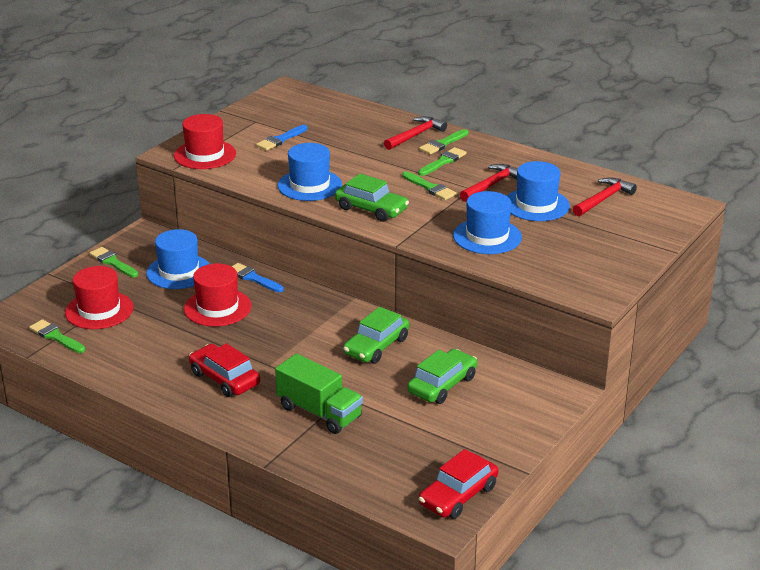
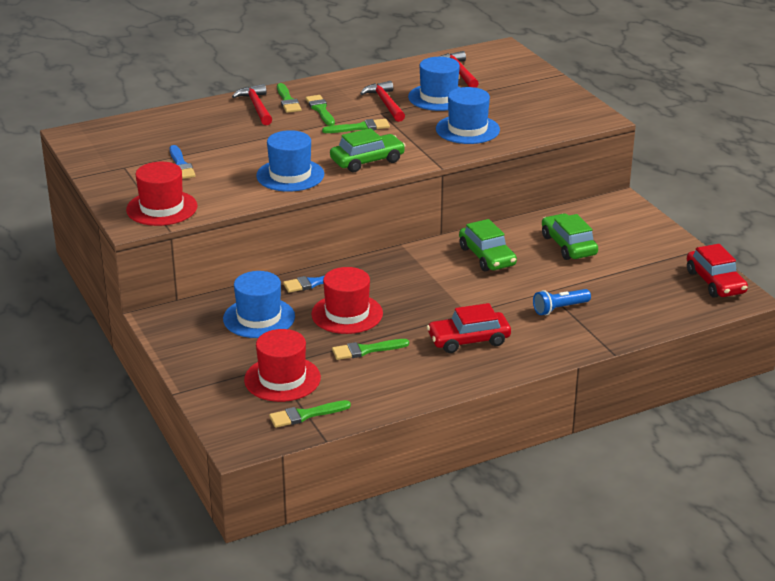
camera: 60 degrees left, 0 degrees up
green brush [90,247,138,277] -> green brush moved to [332,339,409,360]
green truck [275,354,363,434] -> blue flashlight [533,289,591,315]

